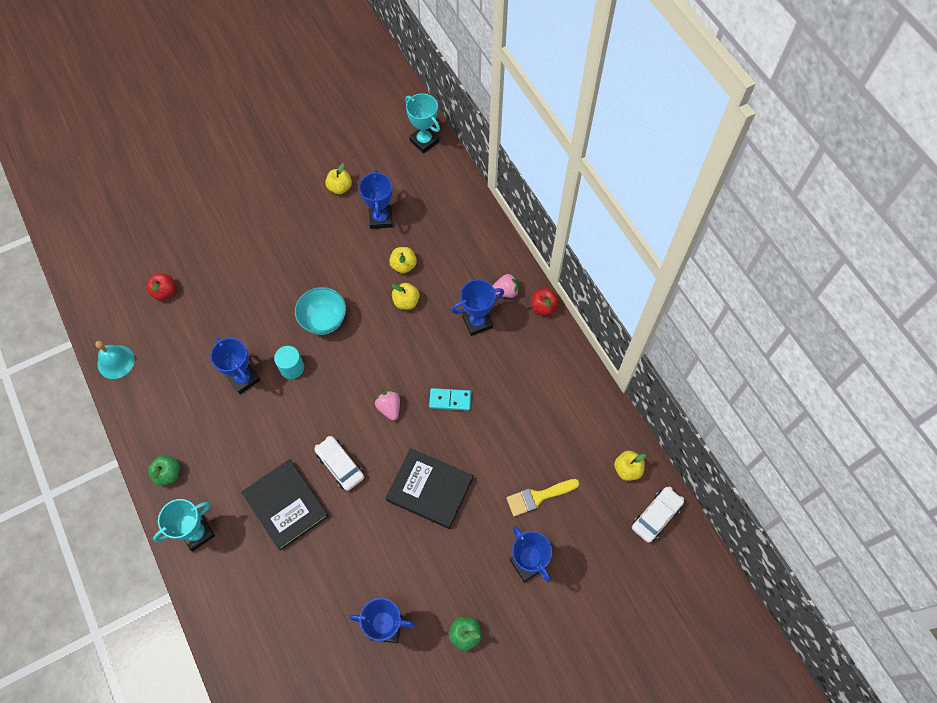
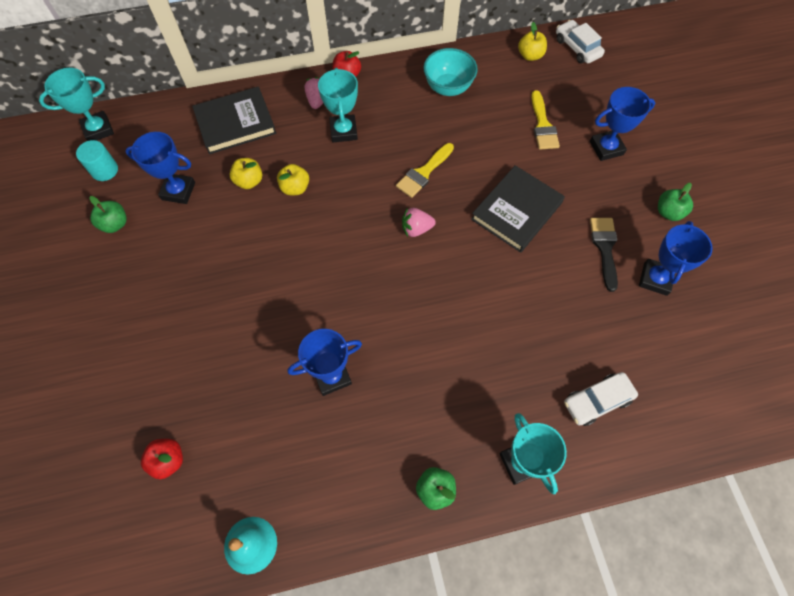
camera: 75 degrees left, 0 degrees up
black book [241,459,329,551] -> black book moved to [192,86,276,154]
turquoise cylinder [274,346,304,379] -> turquoise cylinder moved to [76,140,118,181]
turquoise bowl [295,287,346,335] -> turquoise bowl moved to [423,48,478,96]
white car [315,436,364,491] -> white car moved to [564,372,638,426]
yellow apple [325,163,352,194] -> green apple [89,196,127,233]
turquoise domino [429,388,471,411] -> yellow brush [396,143,454,198]
blue trophy [451,279,504,336] -> turquoise trophy [318,68,358,142]
none -> black brush [590,218,618,292]

